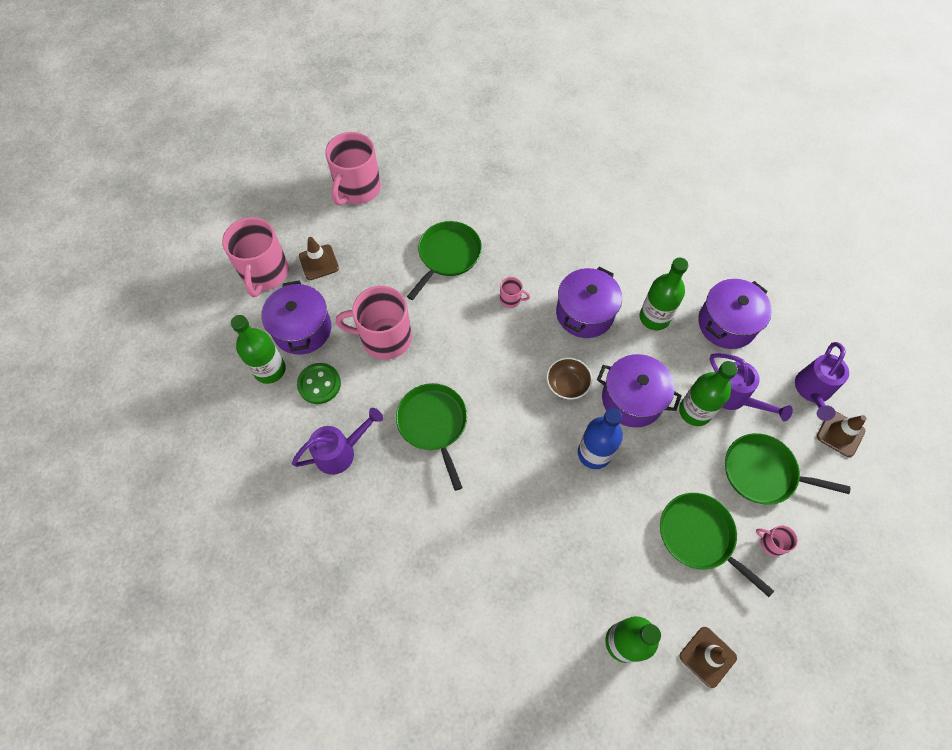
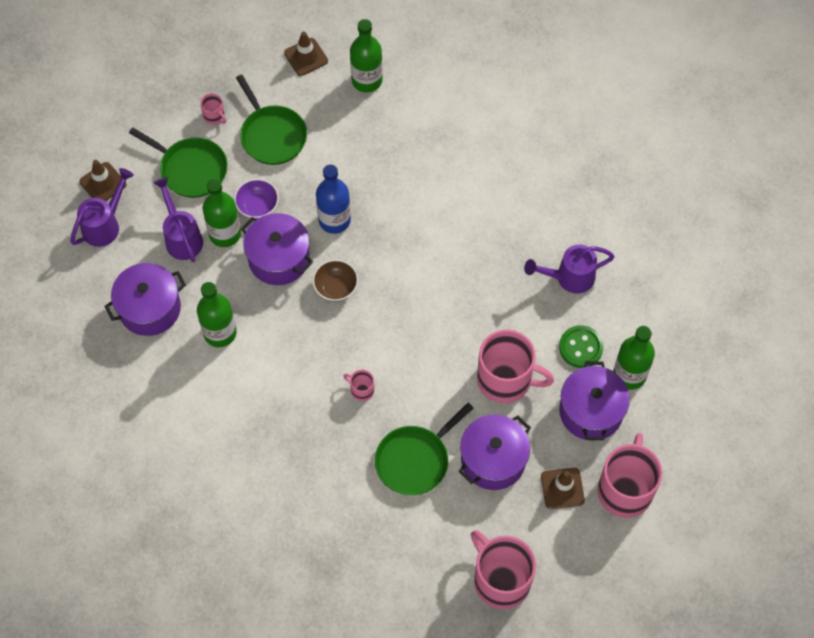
camera: 165 degrees left, 0 degrees up
pink mug [325,132,381,206] -> pink mug turned 75 degrees counterclockwise [471,530,536,610]
green pan [396,383,467,491] -> none
purple pot [556,267,622,338] -> purple pot moved to [459,414,531,490]
none -> purple bowl [234,179,279,219]

